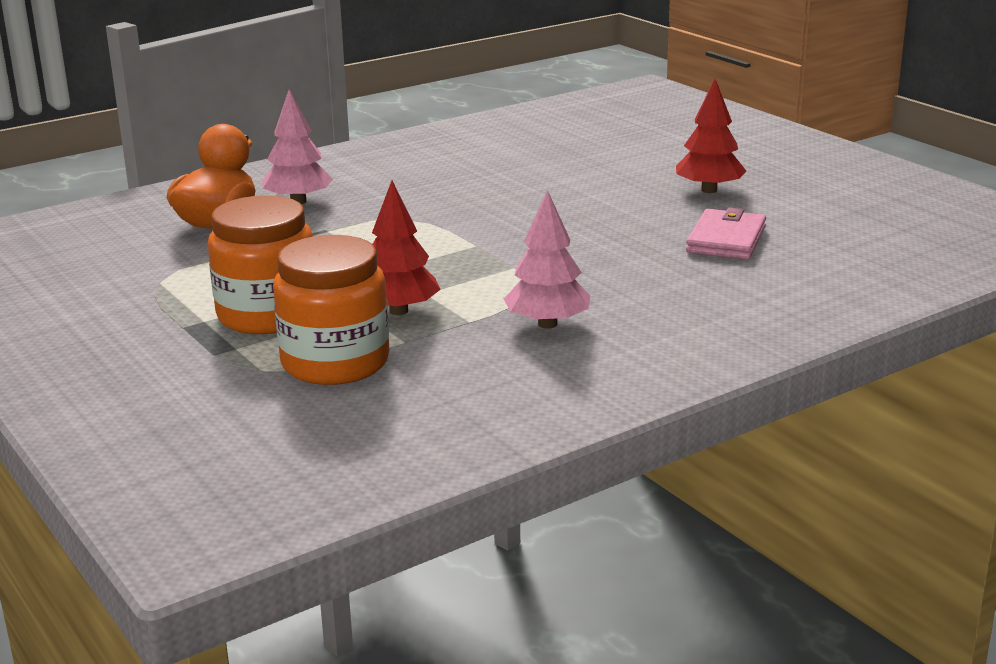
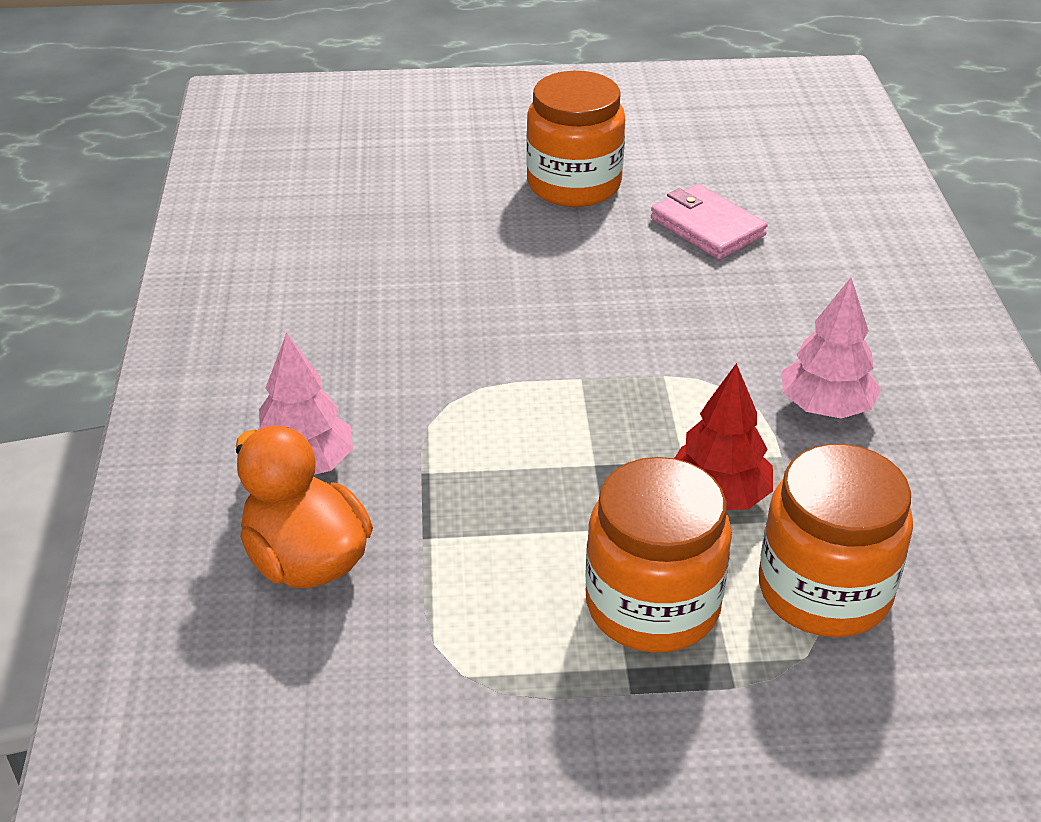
camera: 60 degrees left, 15 degrees up
red tree [676,79,746,193] -> orange jar [526,71,625,207]

